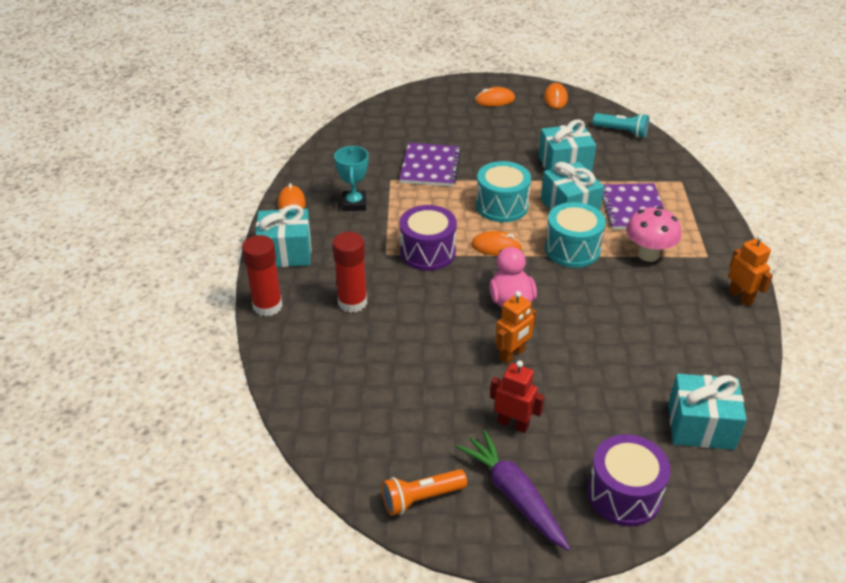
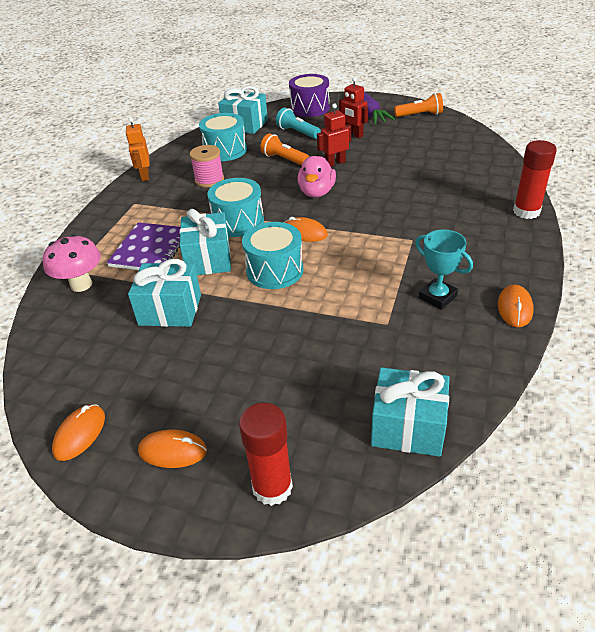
camera: 160 degrees left, 0 degrees up
turquoise gift [256,205,311,267] -> turquoise gift moved to [371,367,450,457]
red glue stick [332,232,367,313] -> red glue stick moved to [239,403,293,506]
turquoise trophy [334,146,368,211] -> turquoise trophy turned 60 degrees counterclockwise [415,229,473,310]
purple notebook [399,143,461,187] -> none
purple drum [399,205,457,271] -> none
orange robot [495,291,536,364] -> red robot [317,103,351,167]
turquoise flashlight [593,113,649,138] -> turquoise flashlight moved to [276,107,321,139]
pink mushroom [626,207,681,262] -> pink mushroom moved to [43,234,101,292]
none -> pink spool [190,145,224,187]
none -> turquoise drum [199,113,247,161]
none -> orange flashlight [260,133,310,166]

